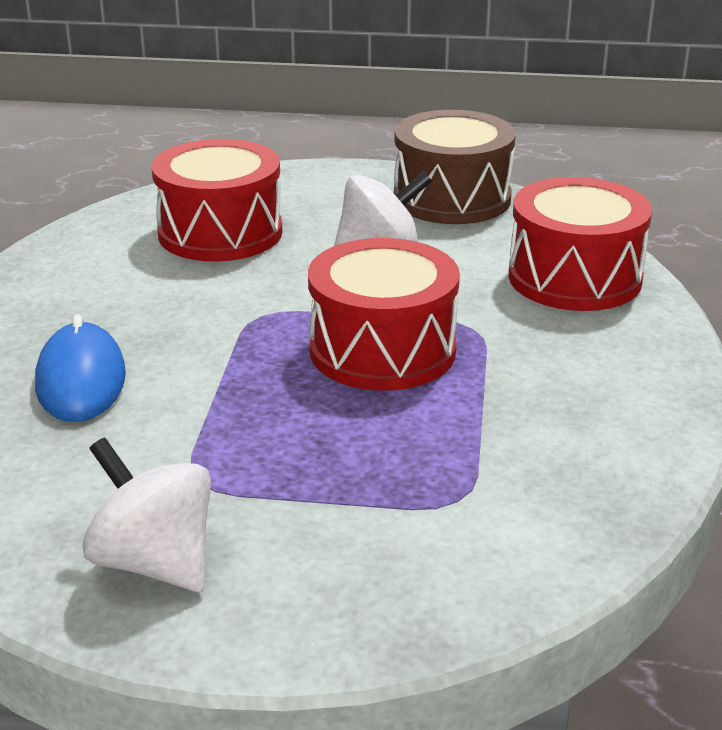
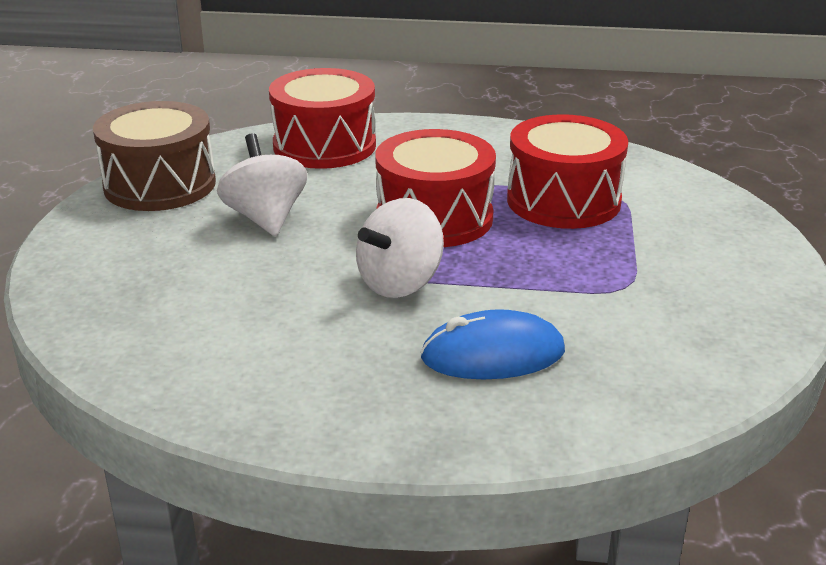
camera: 90 degrees left, 0 degrees up
white spinning top [82,438,211,592] -> white spinning top moved to [356,198,444,298]
red drum [152,139,282,262] -> red drum moved to [507,114,628,229]

